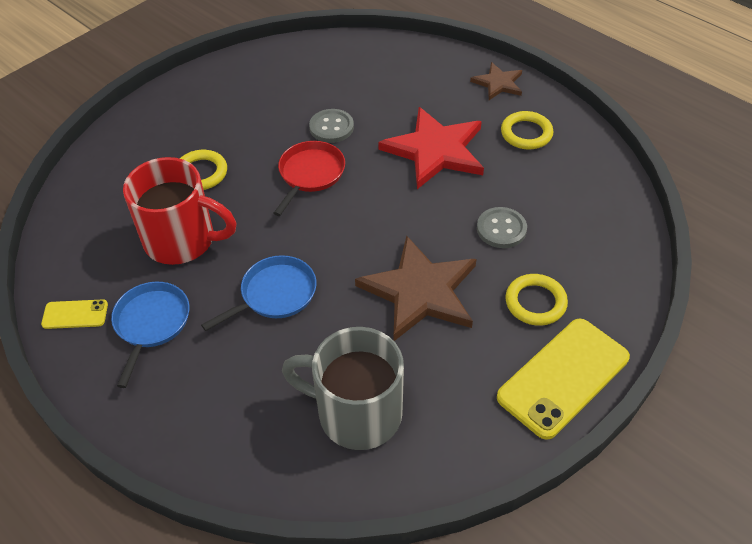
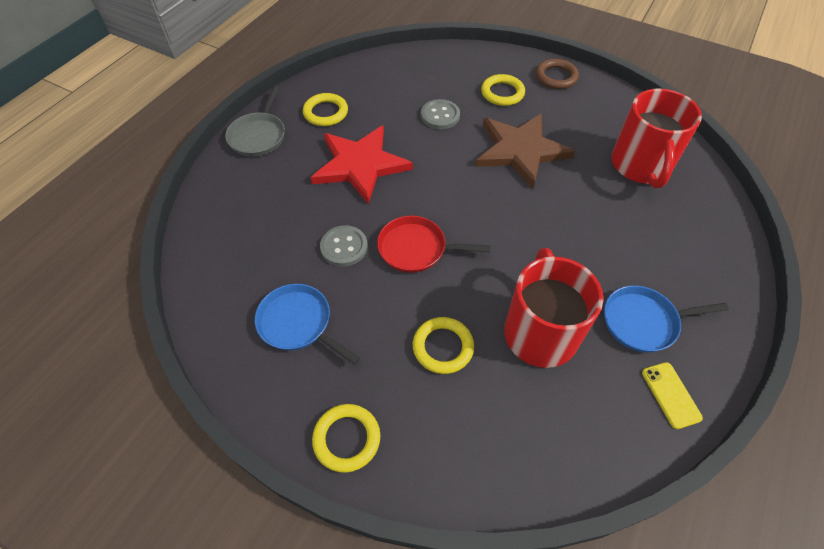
camera: 105 degrees left, 5 degrees up
blue pan [201,255,317,331] -> blue pan moved to [255,284,360,365]
grey mug [282,327,404,450] -> red mug [611,88,702,188]
brown star [470,62,522,100] -> grey pan [225,86,285,157]
yellow phone [497,319,630,440] -> brown ring [536,59,579,89]
none -> yellow ring [312,404,380,473]

